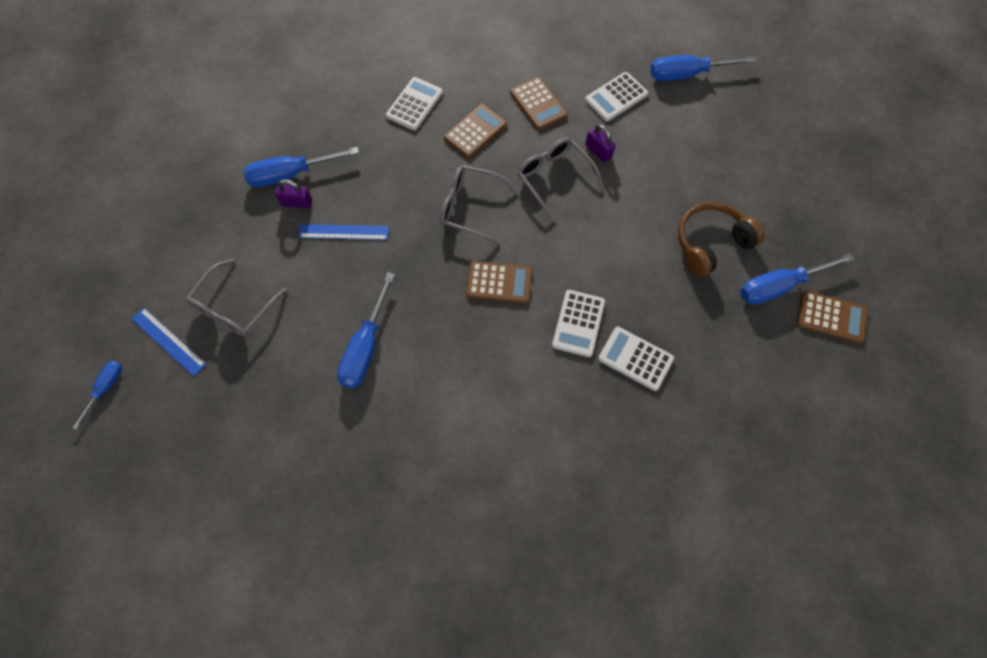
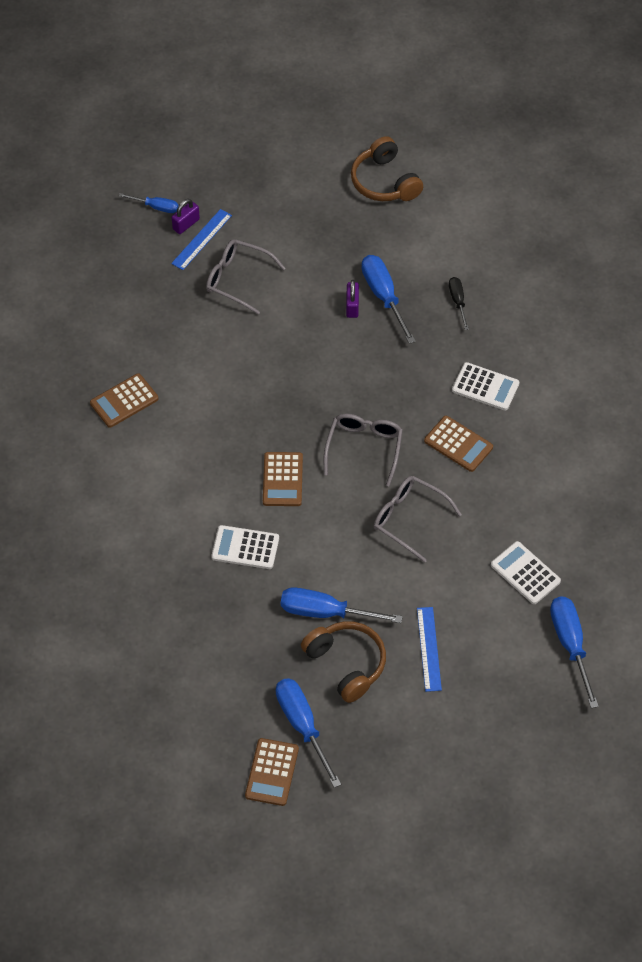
camera: 85 degrees right, 10 degrees down
blue ruler [298,224,389,240] -> blue ruler moved to [417,607,442,692]
blue screwdriver [337,272,395,389] -> blue screwdriver moved to [281,587,403,623]
brown calculator [510,77,568,130] -> brown calculator moved to [90,373,158,428]
grey glasses [517,138,604,221] -> grey glasses turned 105 degrees counterclockwise [374,476,462,563]
purple padlock [585,124,616,162] -> purple padlock moved to [172,199,200,234]
white calculator [598,327,674,391] -> none
none -> brown headphones [351,136,423,201]
none -> black screwdriver [449,277,469,330]

